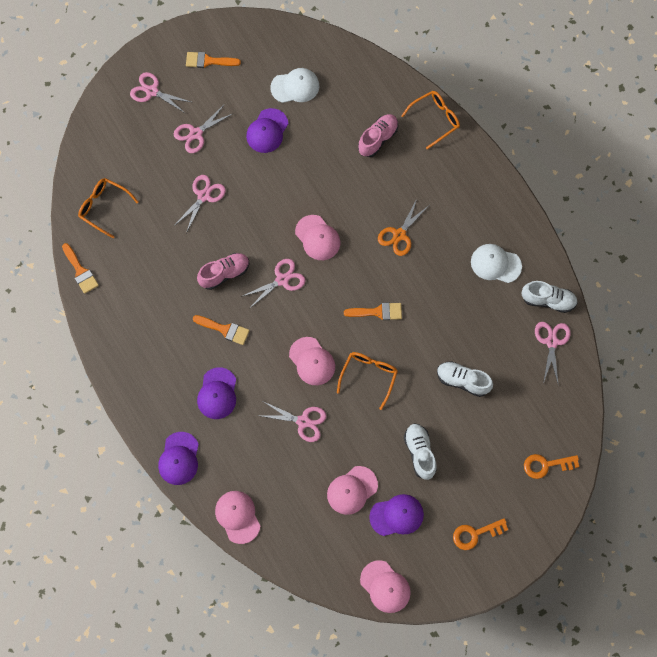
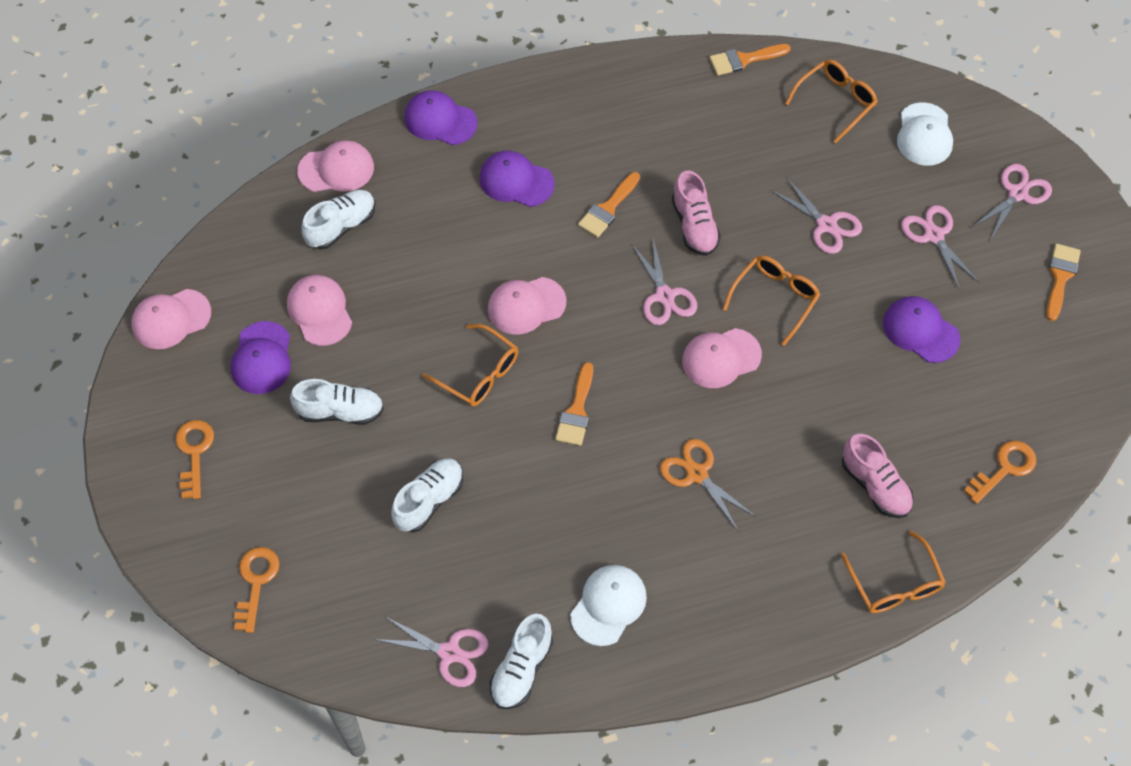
camera: 105 degrees right, 10 degrees down
pink scissors [262,402,327,442] -> none
white cap [270,68,319,103] -> white cap moved to [897,102,953,166]
none -> white shoe [302,190,376,250]
none -> orange glasses [723,255,820,346]
none -> orange key [964,441,1036,504]

